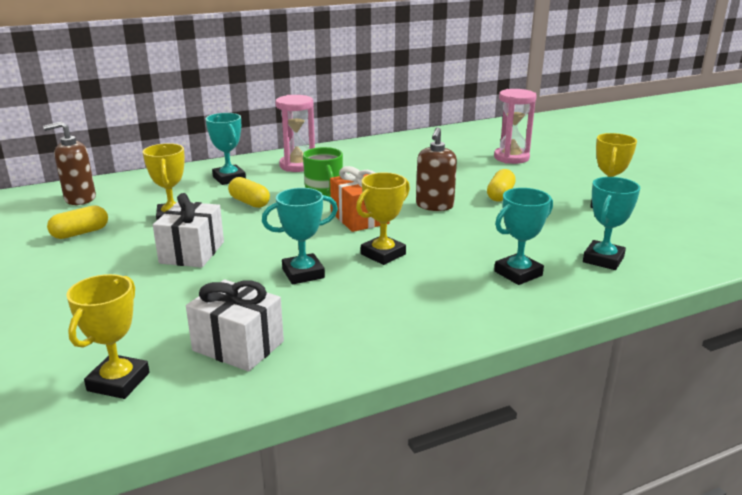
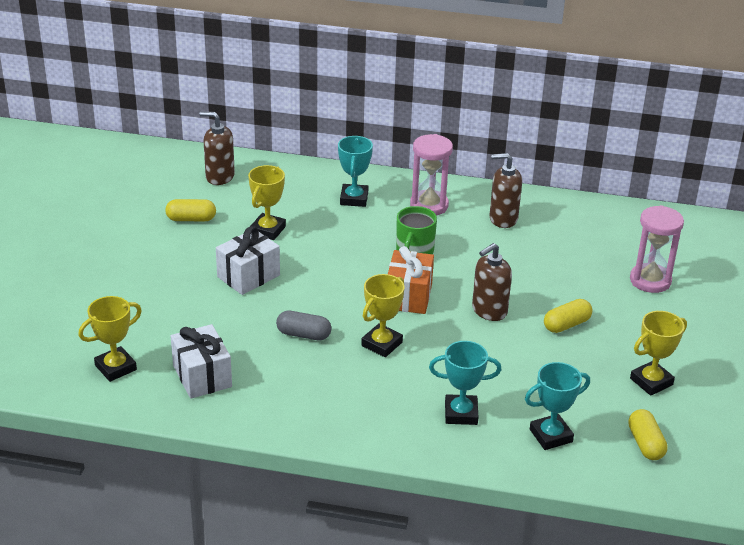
camera: 35 degrees right, 10 degrees up
yellow capsule [228,177,270,208] -> yellow capsule moved to [628,409,668,460]
turquoise trophy [262,188,338,284] -> grey capsule [276,311,332,340]
yellow trophy [356,172,410,265] -> yellow trophy turned 45 degrees counterclockwise [361,274,405,357]
none -> brown soap dispenser [489,153,522,228]

